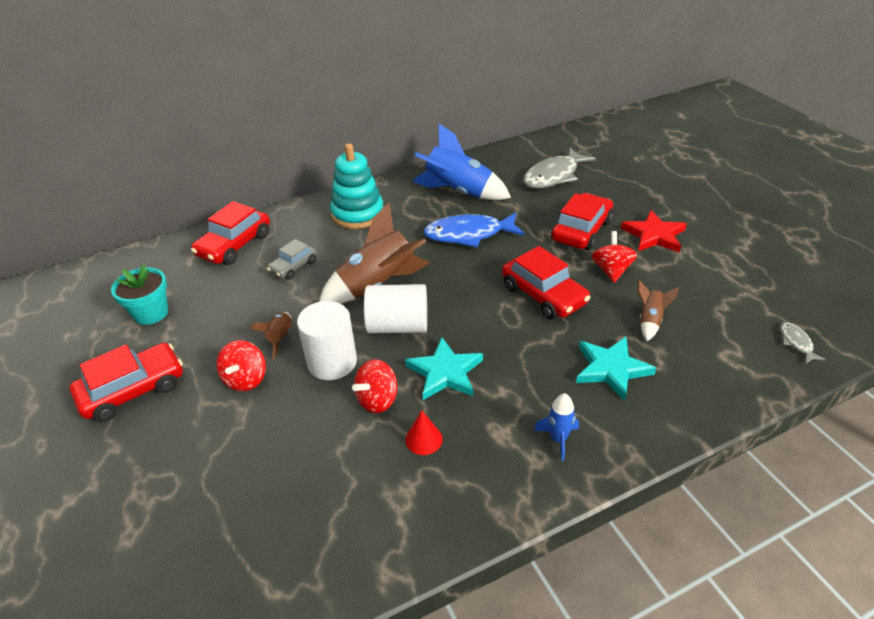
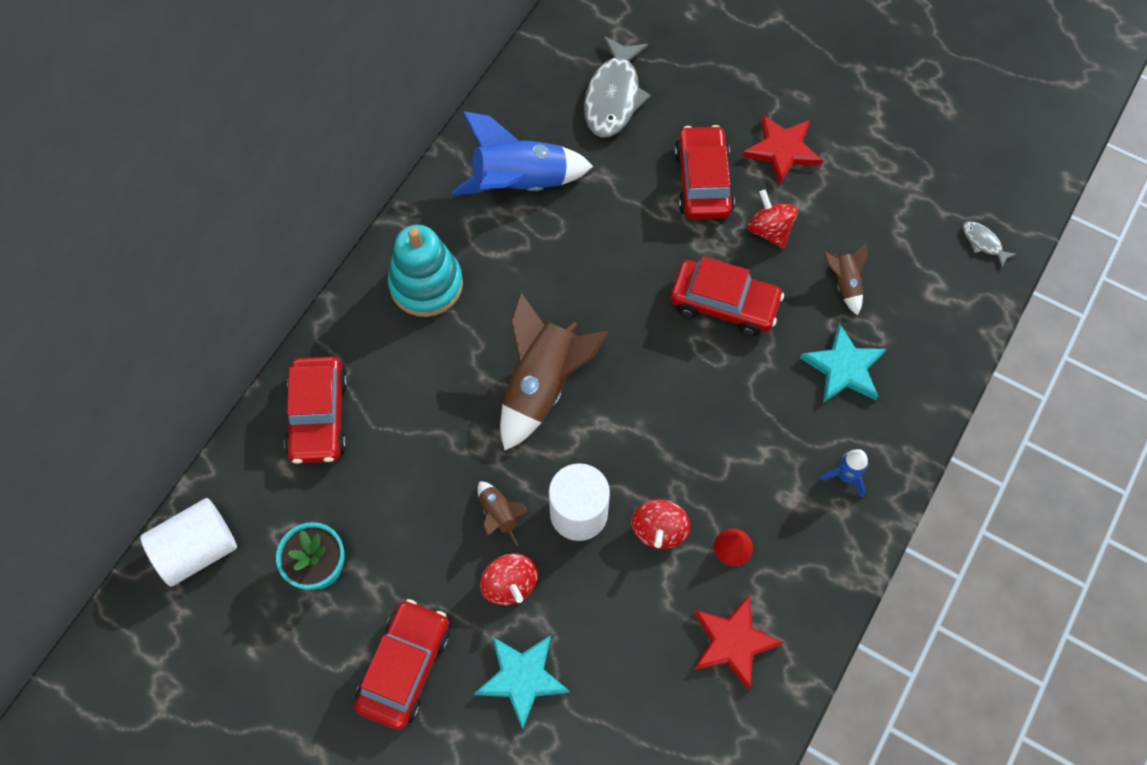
camera: 35 degrees left, 25 degrees up
grey car [267,239,317,280] -> none
white cylinder [364,284,427,333] -> white cylinder moved to [140,498,237,587]
turquoise star [405,338,483,400] -> turquoise star moved to [474,635,570,729]
blue fish [423,212,525,247] -> none
none -> red star [694,595,784,690]

